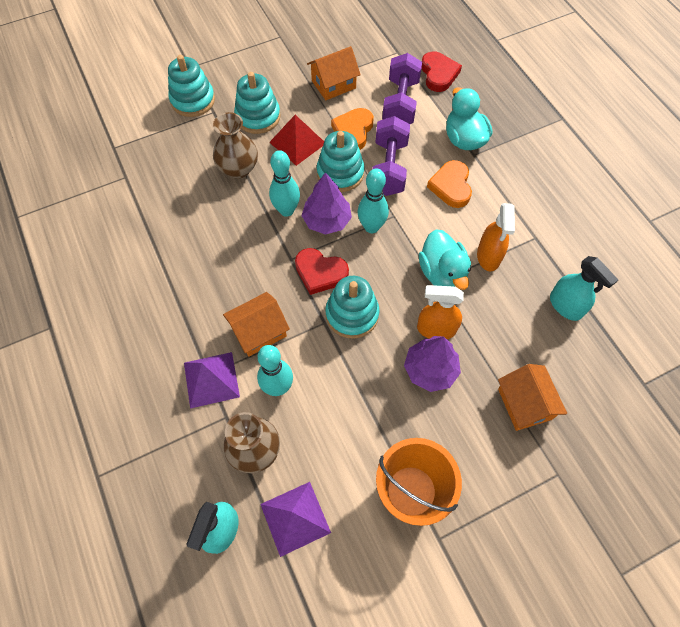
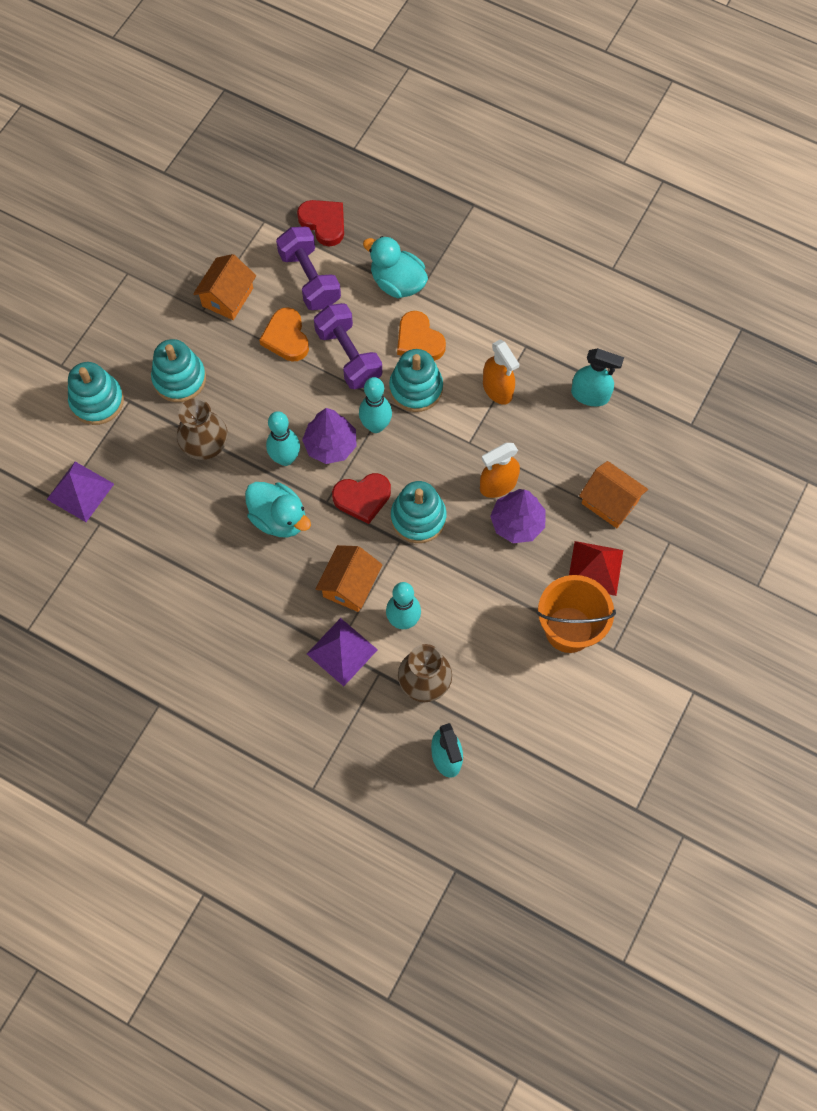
camera: 35 degrees left, 5 degrees up
purple pyramid [260,482,331,557] -> purple pyramid moved to [47,462,114,522]
red pyramid [269,115,324,166] -> red pyramid moved to [569,541,623,596]
turquoise stacking toy [317,131,365,192] -> turquoise stacking toy moved to [389,349,443,412]
turquoise duck [419,229,471,290] -> turquoise duck moved to [245,482,311,538]

